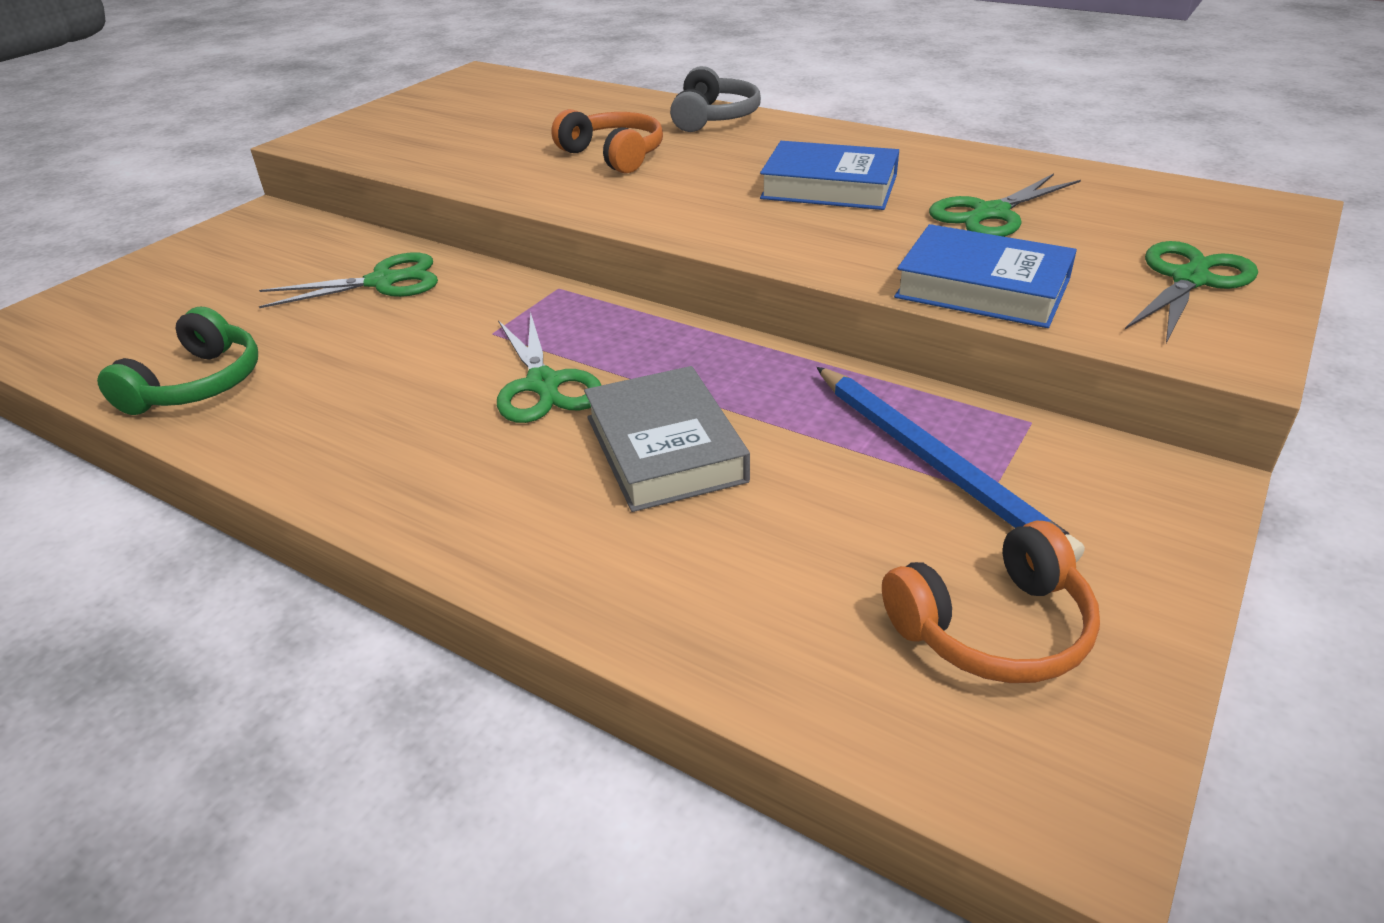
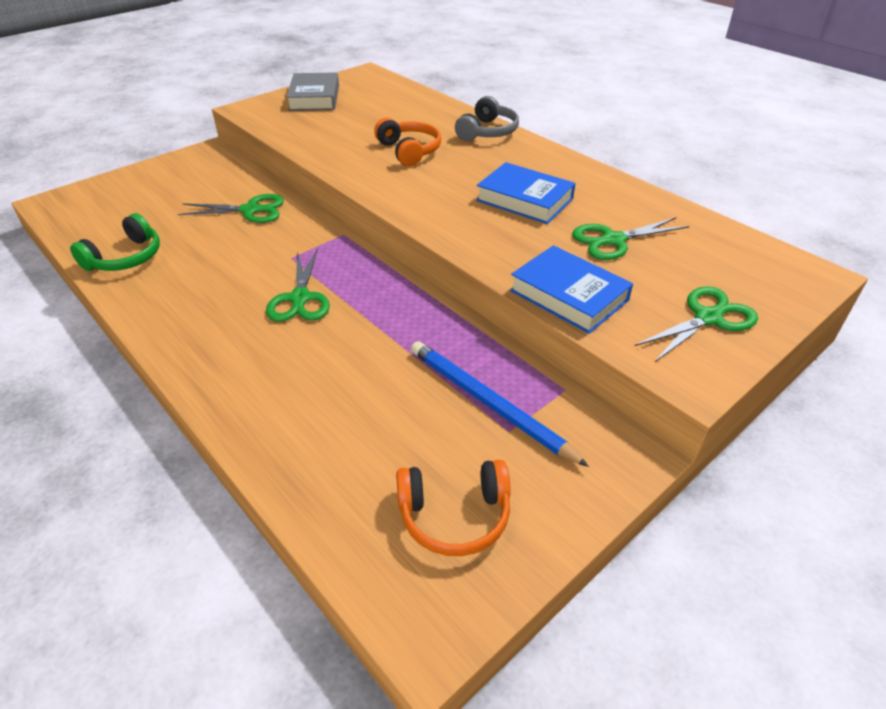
camera: 15 degrees right, 5 degrees up
grey book [584,366,750,512] -> grey book moved to [286,72,339,111]
blue pencil [816,367,1085,562] -> blue pencil turned 150 degrees clockwise [411,341,589,467]

